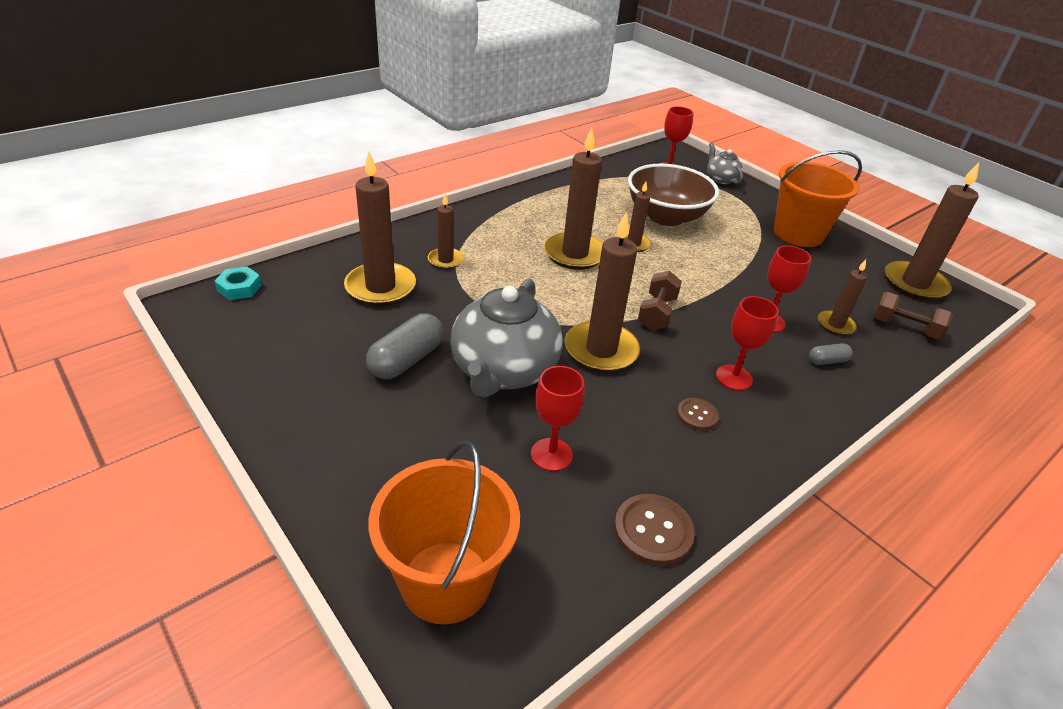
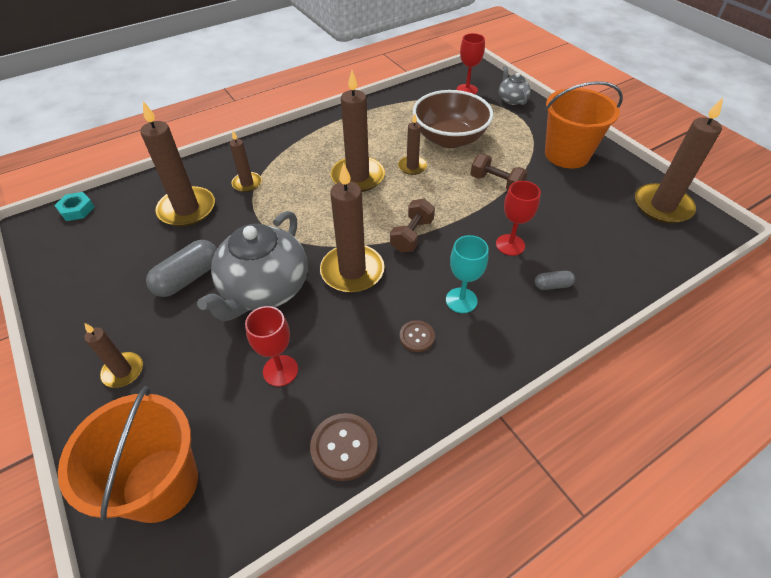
camera: 10 degrees right, 10 degrees up
red goblet [716,296,779,390] -> turquoise goblet [446,235,489,313]
brown candle [818,260,867,335] -> brown candle moved to [84,323,143,388]
brown dumbbell [873,292,953,340] -> brown dumbbell moved to [470,154,528,190]

